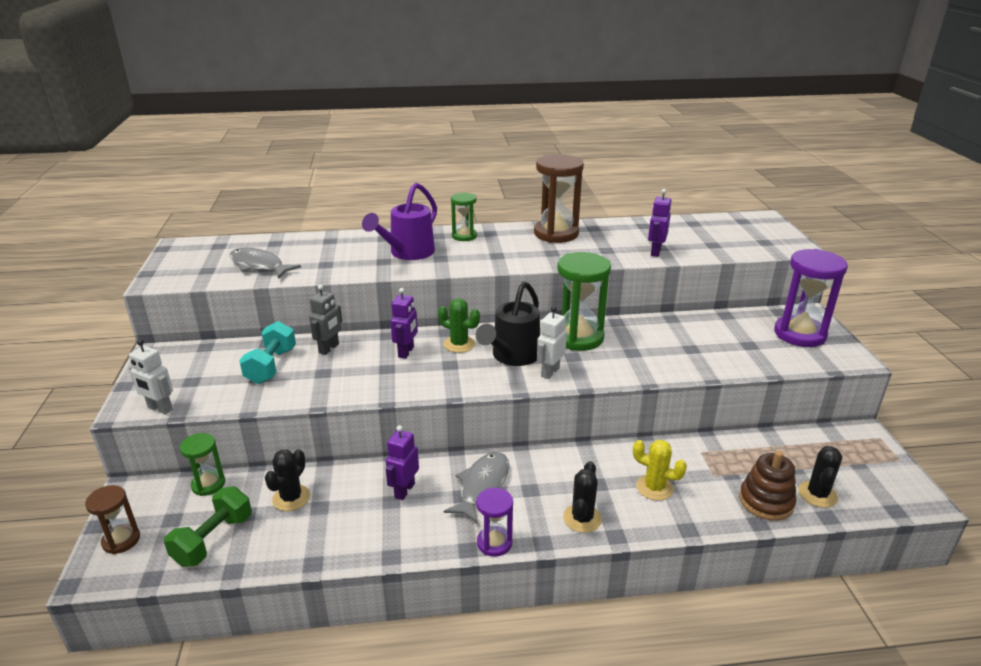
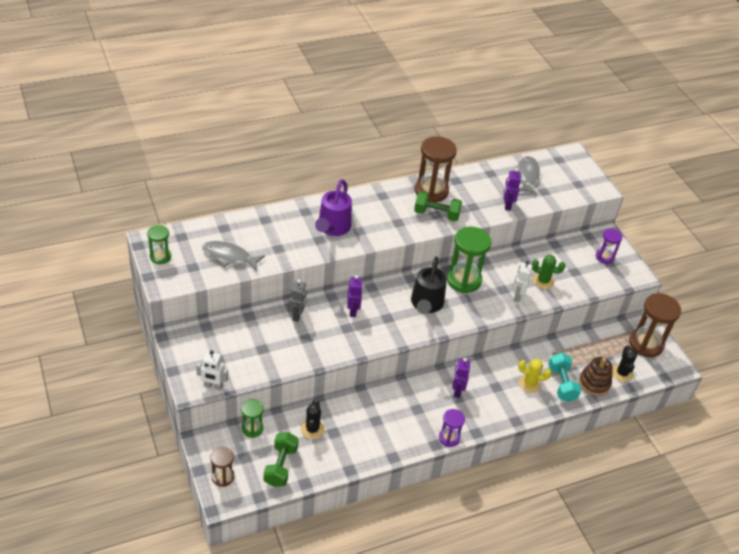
camera: 20 degrees left, 15 degrees up
turquoise dumbbell [239,321,296,384] -> turquoise dumbbell moved to [548,353,582,402]
purple robot [386,425,419,500] -> purple robot moved to [452,358,470,398]
green cactus [438,298,480,353] -> green cactus moved to [532,255,565,289]
grey fish [444,452,509,524] -> grey fish moved to [513,156,540,195]
green hourglass [451,192,477,241] -> green hourglass moved to [147,225,171,264]
white robot [537,306,567,379] -> white robot moved to [513,261,533,302]
black cactus [563,461,602,533] -> none
purple hourglass [774,249,848,347] -> purple hourglass [596,228,622,264], size x0.55
none -> green dumbbell [414,191,462,222]
none -> brown hourglass [629,293,681,357]

